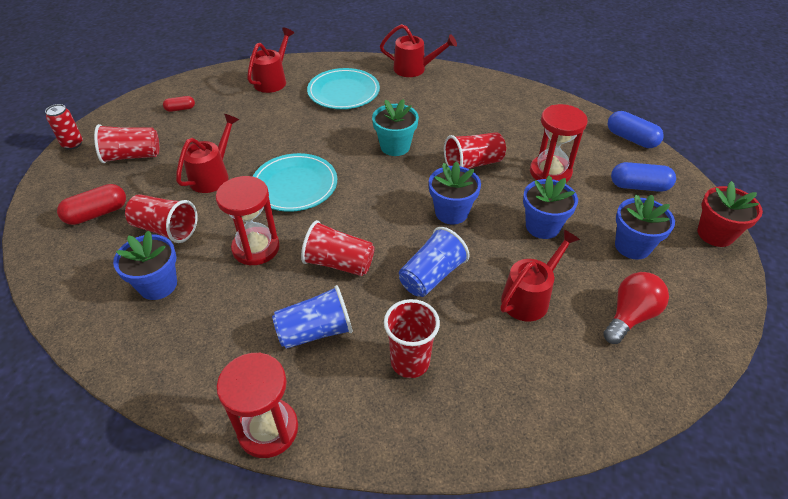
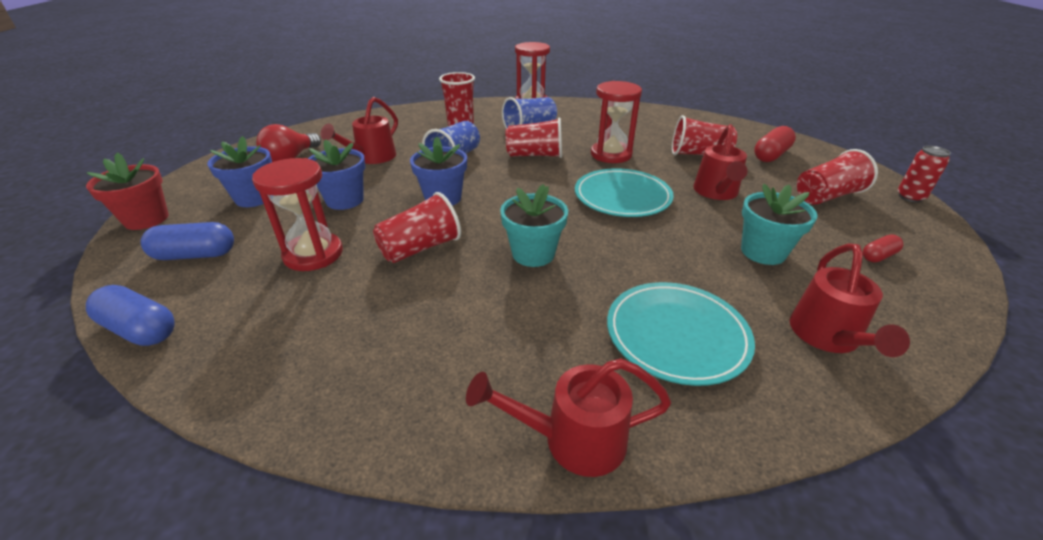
camera: 165 degrees right, 10 degrees down
blue flower pot [113,230,177,300] -> none
none -> turquoise flower pot [741,184,817,265]

